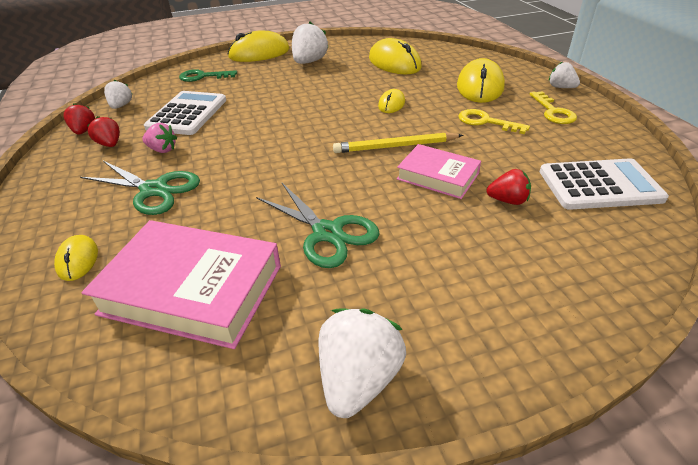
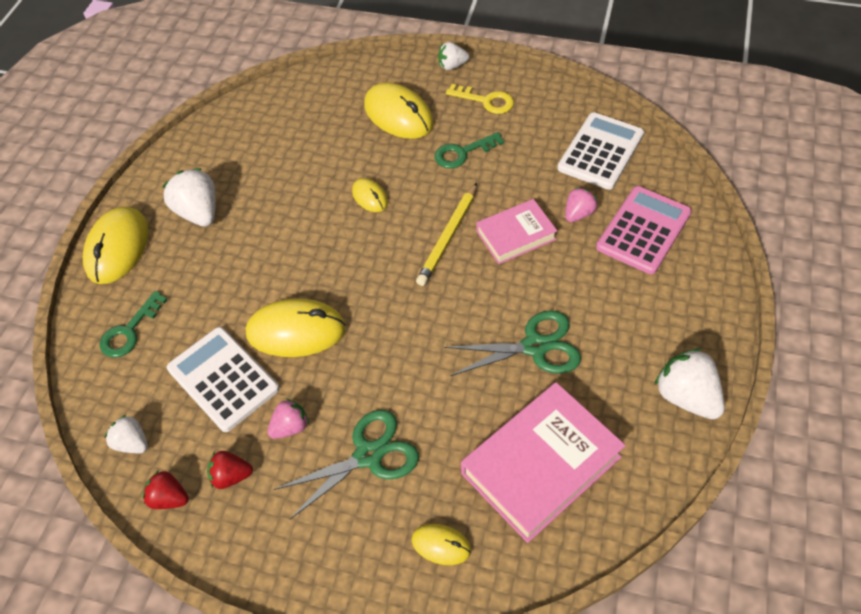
camera: 55 degrees left, 15 degrees up
yellow mouse [369,38,422,74] -> yellow mouse moved to [246,298,346,357]
yellow key [458,109,530,134] -> green key [435,132,504,169]
red strawberry [486,169,531,205] -> pink strawberry [565,187,598,222]
none -> pink calculator [596,186,692,274]

